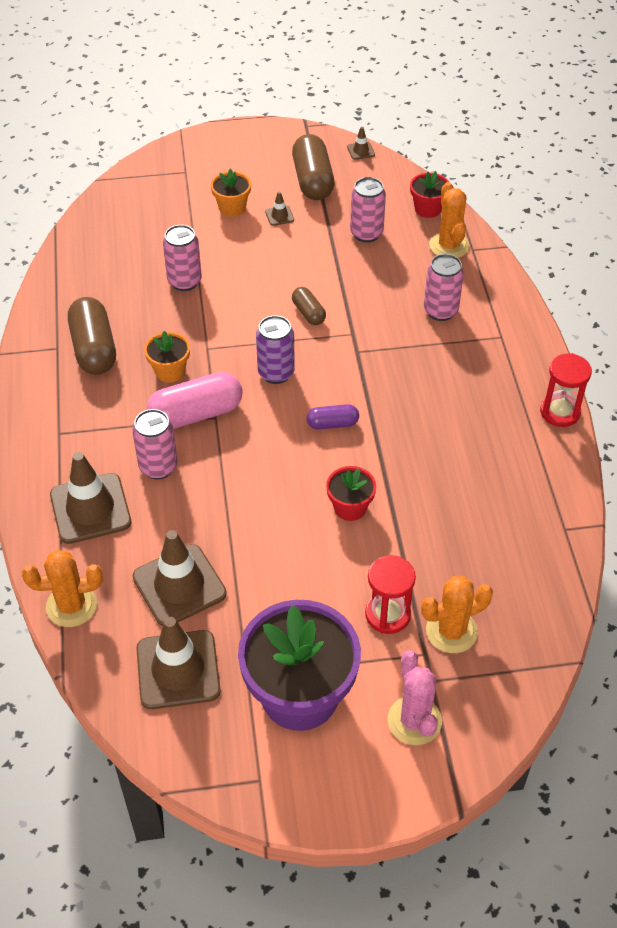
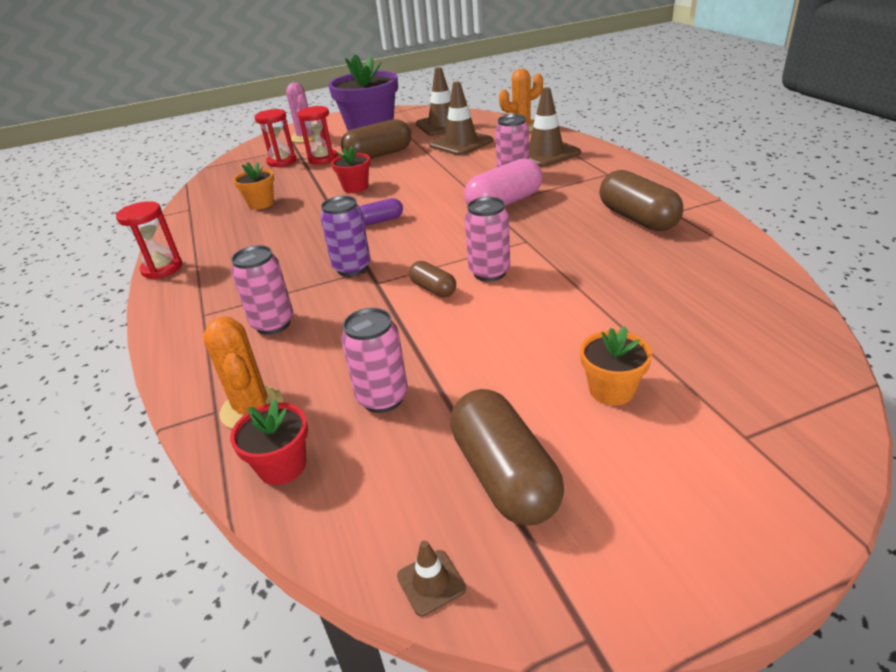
camera: 170 degrees right, 15 degrees down
orange flower pot [144,331,190,382] -> orange flower pot moved to [233,162,274,210]
pink can [163,225,202,291] -> pink can moved to [465,197,510,282]
purple can [256,315,295,384] -> purple can moved to [320,196,371,276]
brown traffic cone [265,192,294,226] -> none
orange cactus [421,576,493,653] -> red hourglass [255,109,296,167]
none -> brown capsule [341,119,411,159]

